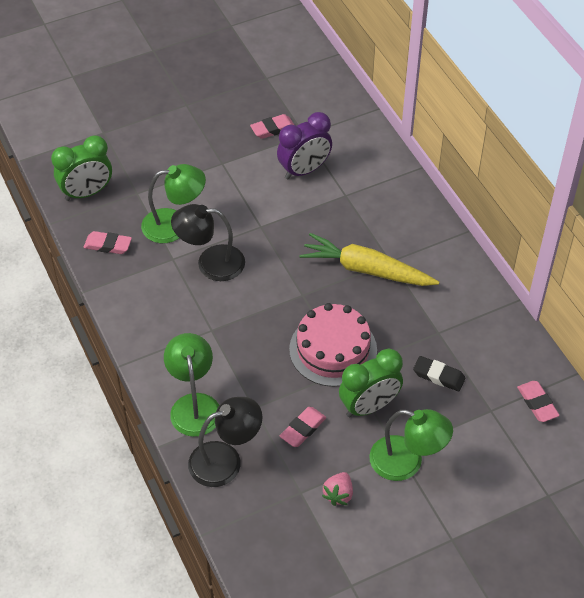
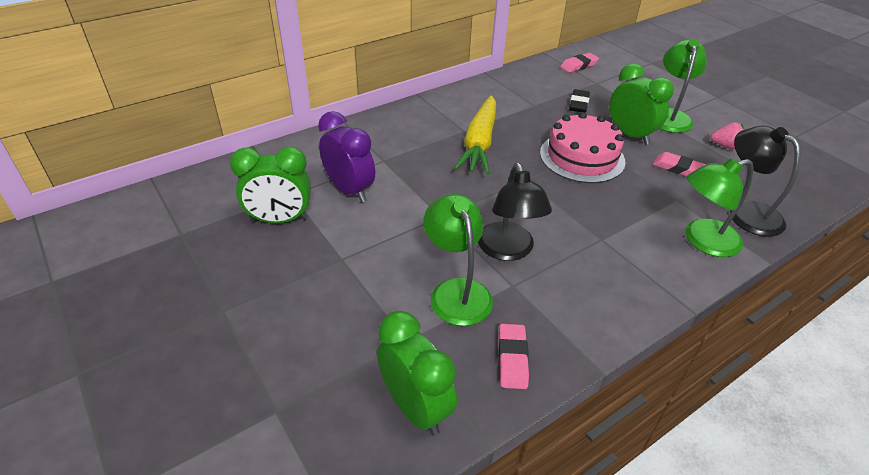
camera: 100 degrees left, 10 degrees down
pink eraser [250,114,294,139] -> green clock [230,146,311,223]

